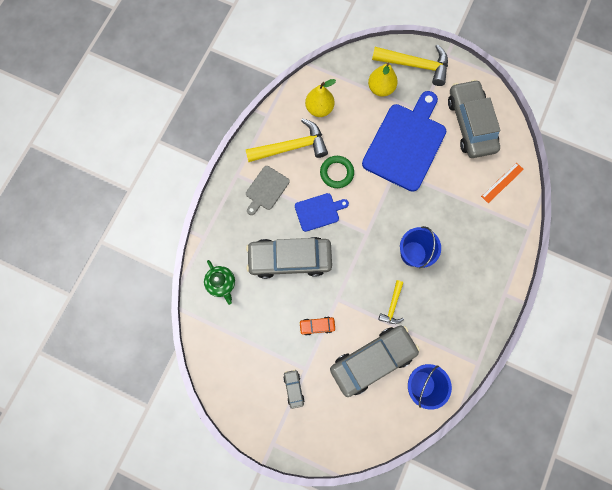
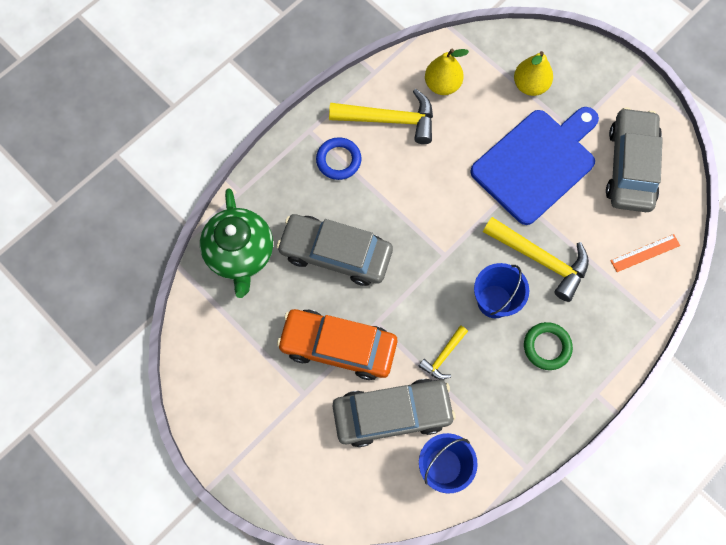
camera: 20 degrees right, 5 degrees down
green teapot [204,260,235,305] -> green teapot [200,188,273,298], size x1.78
grey cutting board [246,166,290,215] -> blue ring [316,137,362,180]
grey car [283,370,305,409] -> none
blue cutting board [295,193,349,232] -> none
orange car [299,317,335,336] -> orange car [277,309,397,380], size x2.42
green ring [320,156,354,188] -> green ring moved to [524,322,573,370]
yellow hammer [372,44,448,86] -> yellow hammer moved to [483,217,589,302]

